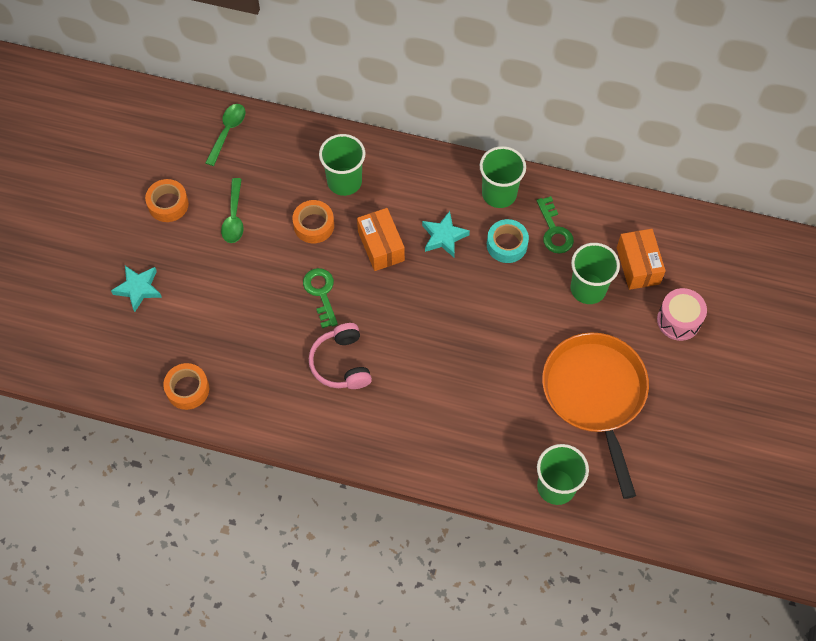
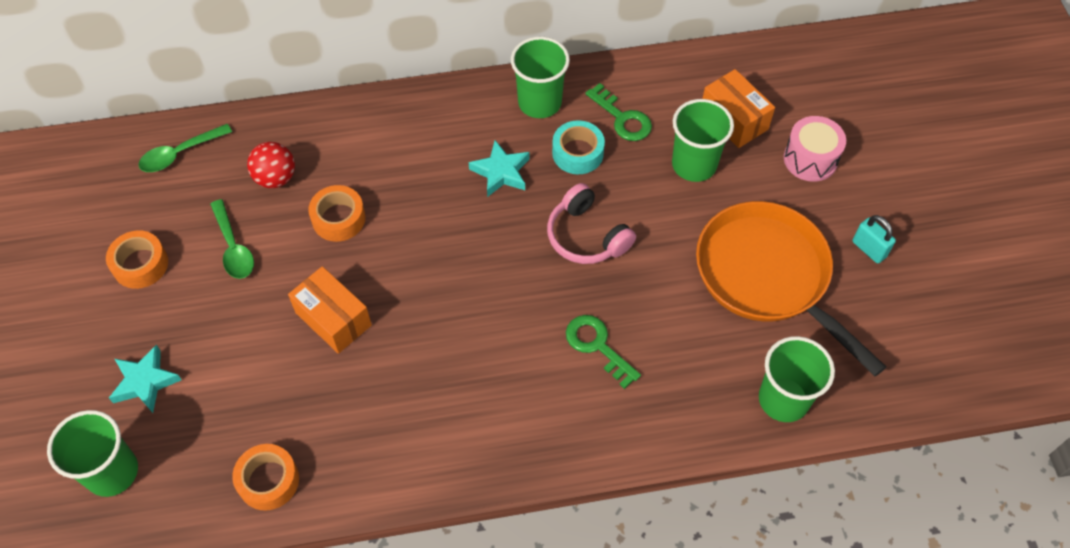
camera: 25 degrees left, 5 degrees down
green spoon [205,104,246,166] -> green spoon turned 120 degrees counterclockwise [138,124,232,172]
green key [303,268,338,328] -> green key moved to [566,315,641,389]
pink headphones [309,323,372,389] -> pink headphones moved to [547,183,636,264]
green cup [319,134,365,196] -> green cup moved to [47,410,138,497]
orange box [357,208,405,271] -> orange box moved to [288,266,372,354]
none -> red ball [247,142,295,188]
none -> turquoise padlock [852,215,896,263]

